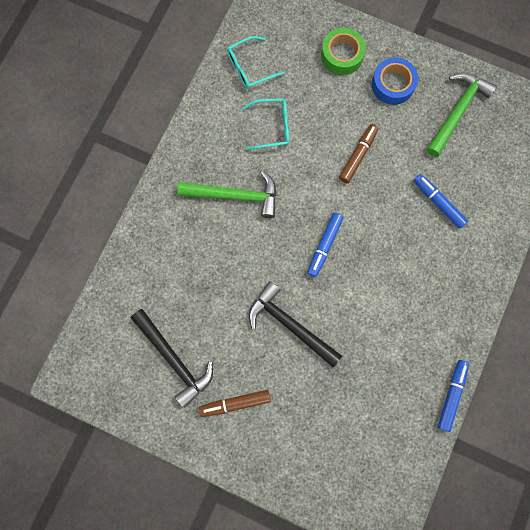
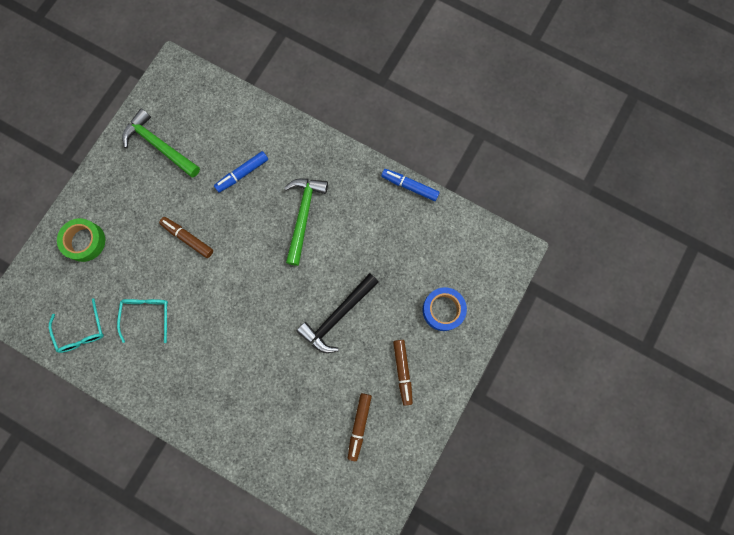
camera: 85 degrees left, 0 degrees up
black hammer [131,309,213,408] -> brown marker [348,393,372,461]
green hammer [177,171,277,218] -> green hammer moved to [284,178,328,266]
blue marker [307,213,344,277] -> none
blue tape [372,57,418,105] -> blue tape moved to [423,287,467,331]

